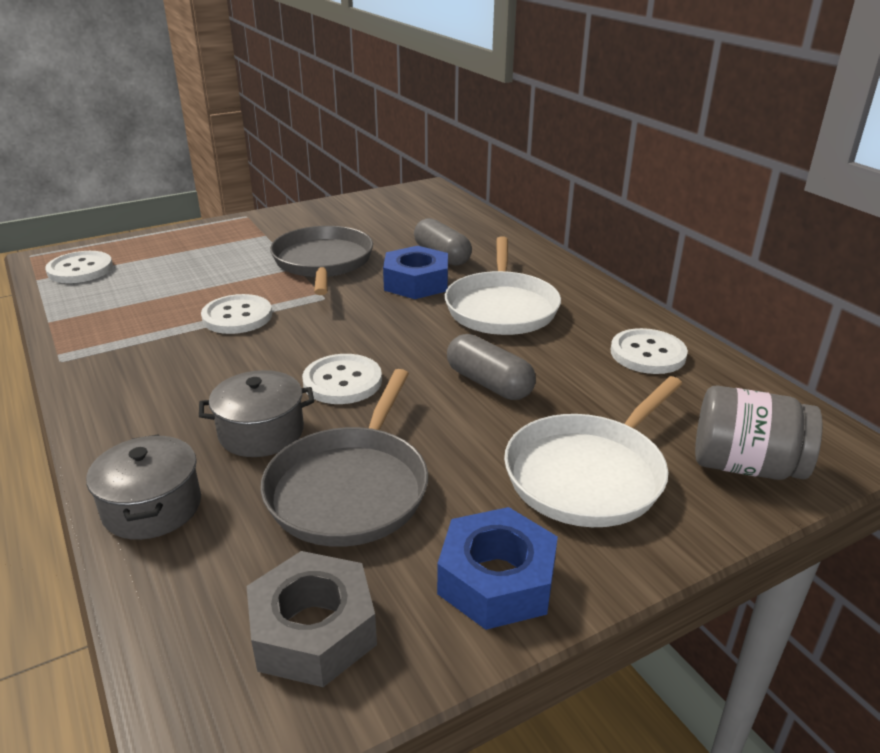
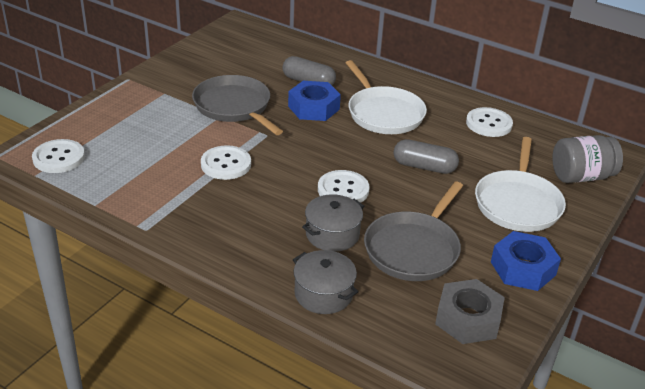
camera: 30 degrees left, 5 degrees up
grey pan [261,369,428,547] -> grey pan turned 45 degrees clockwise [364,181,463,281]

